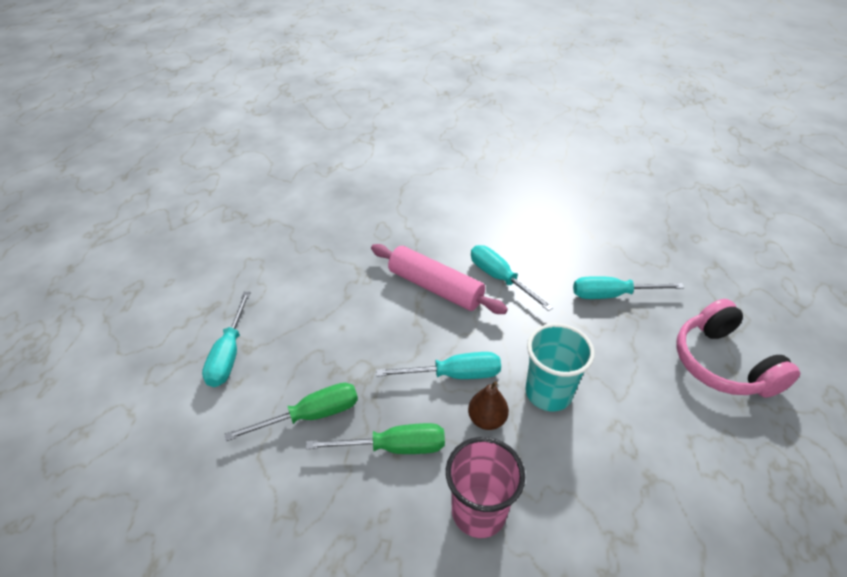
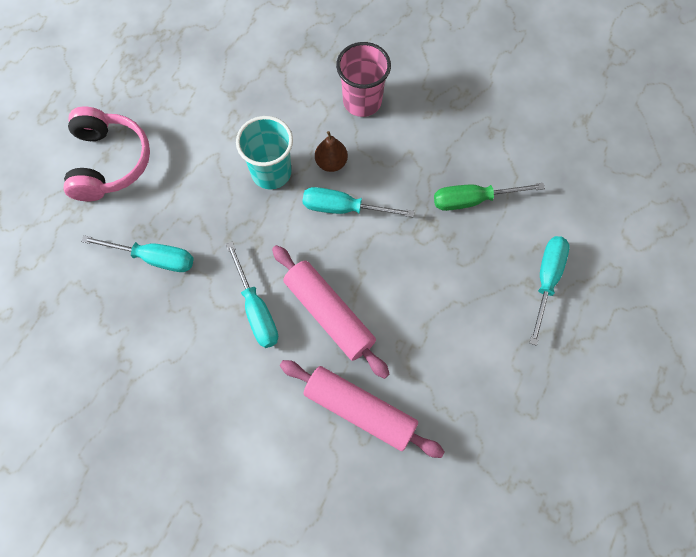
camera: 165 degrees left, 25 degrees up
green screwdriver [306,423,445,454] -> none
none -> pink rolling pin [280,360,445,458]

